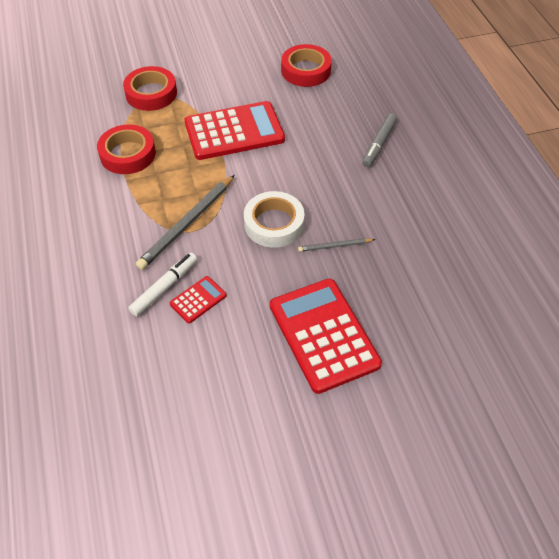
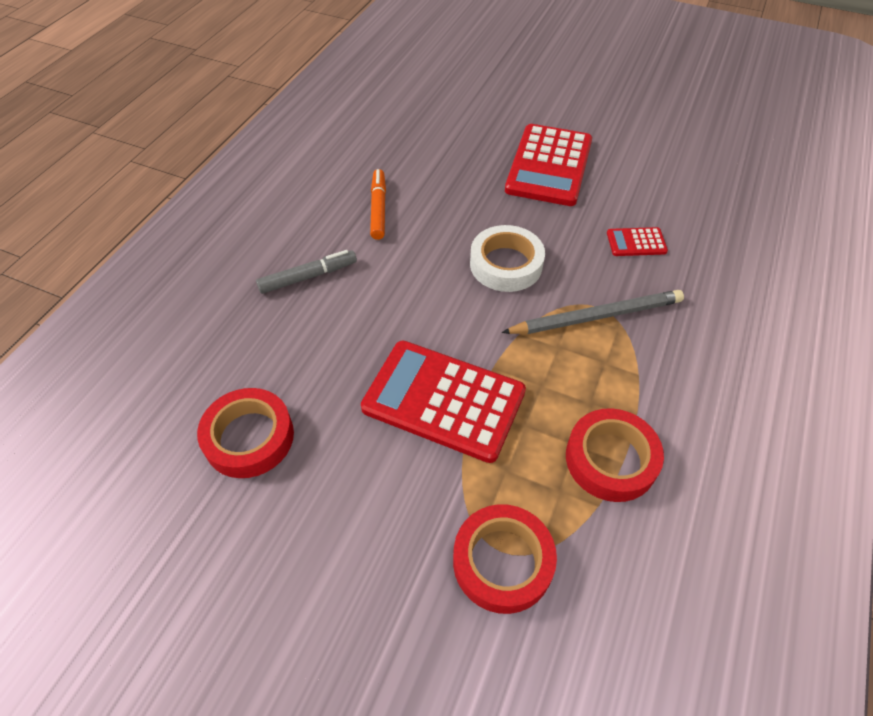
camera: 140 degrees left, 0 degrees up
white marker [128,253,197,317] -> none
grey pencil [298,238,375,252] -> none
none -> orange marker [370,169,386,240]

